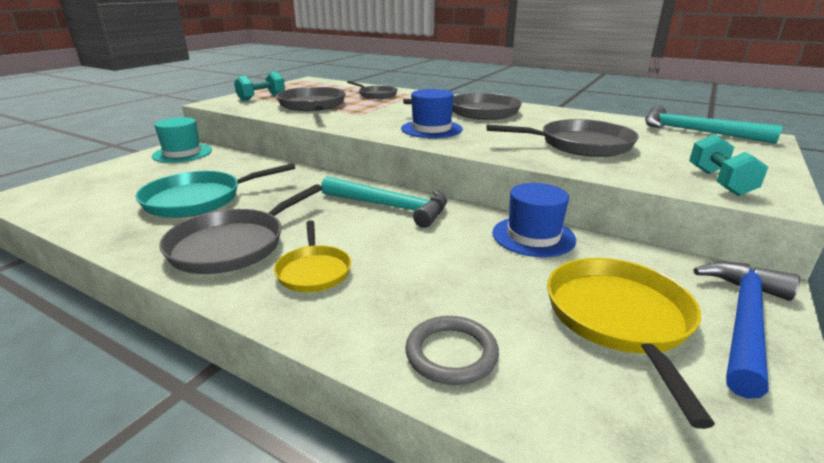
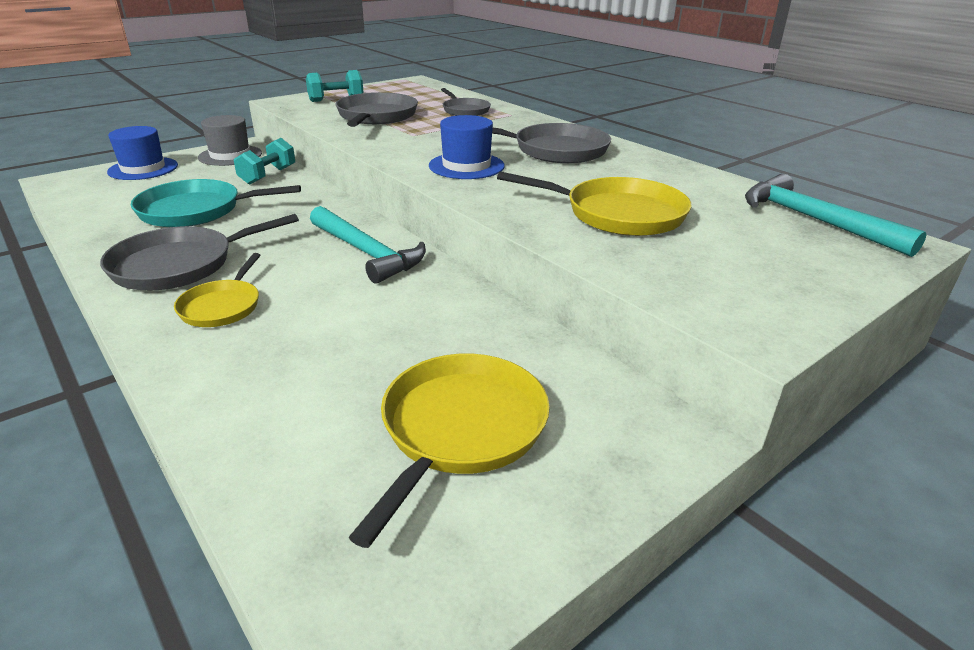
camera: 20 degrees right, 5 degrees up
turquoise hat [152,117,212,163] -> grey hat [198,115,262,166]
grey ring [405,316,499,385] -> none
grey pan [486,119,639,157] -> yellow pan [497,172,692,236]
blue hat [492,183,576,257] -> blue hat moved to [107,126,178,180]
turquoise dumbbell [689,134,768,196] -> turquoise dumbbell moved to [234,138,295,185]
blue hammer [693,262,800,399] -> none

